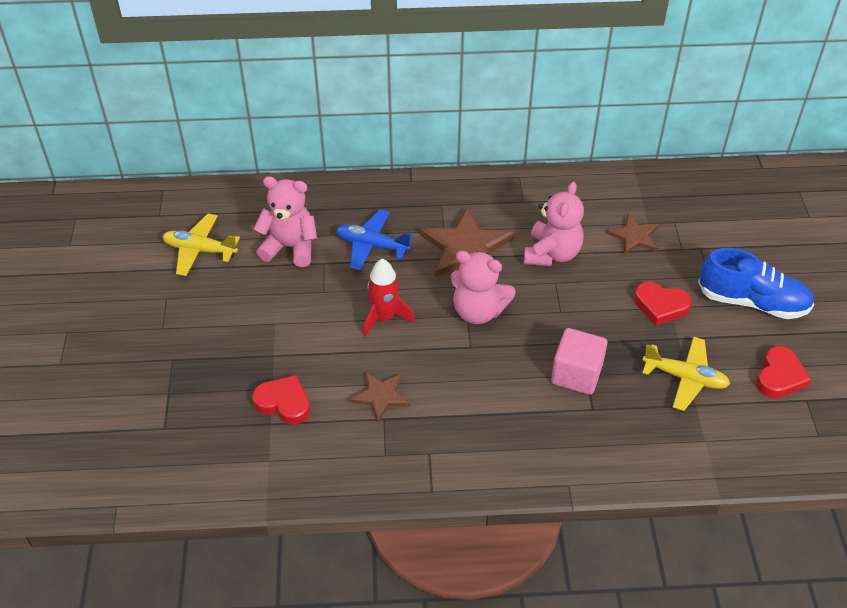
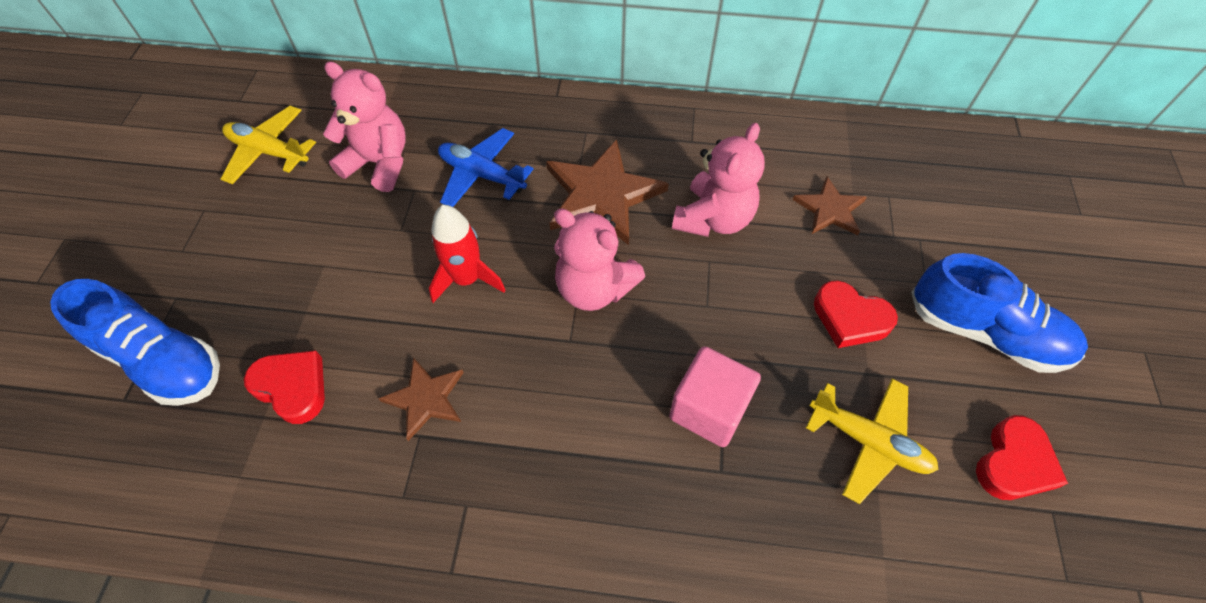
camera: 10 degrees right, 10 degrees up
none -> blue shoe [50,279,220,406]

